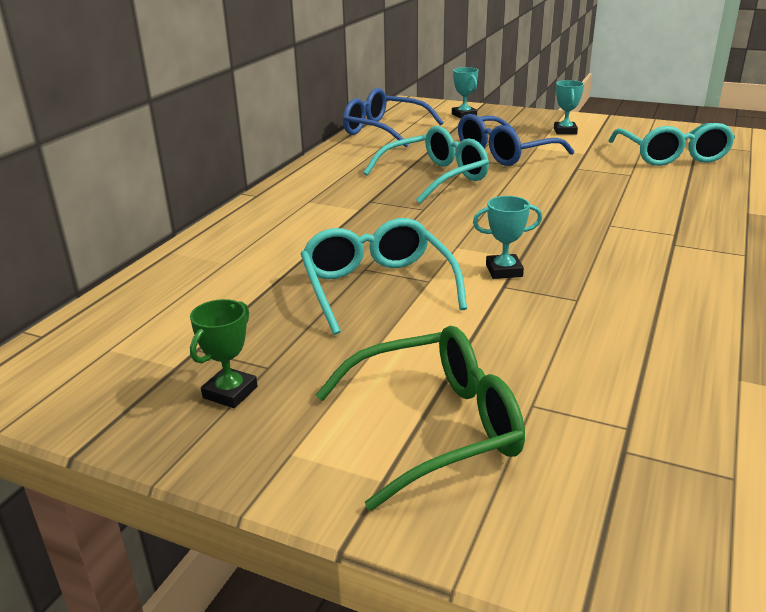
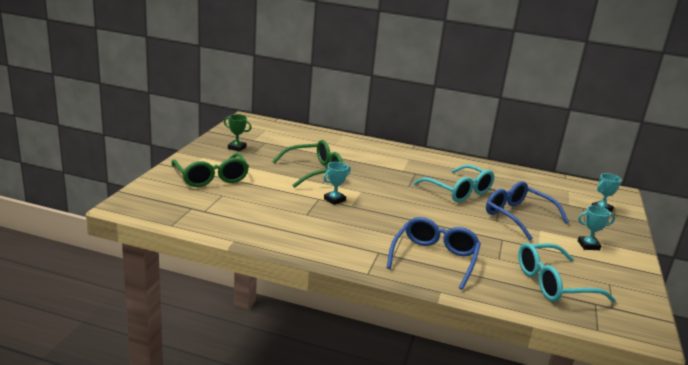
camera: 80 degrees right, 5 degrees down
turquoise glasses [301,218,467,335] -> green glasses [272,140,343,188]
blue glasses [343,88,444,148] -> blue glasses moved to [387,217,481,290]
turquoise trophy [473,196,542,279] -> turquoise trophy turned 60 degrees clockwise [323,162,350,205]

